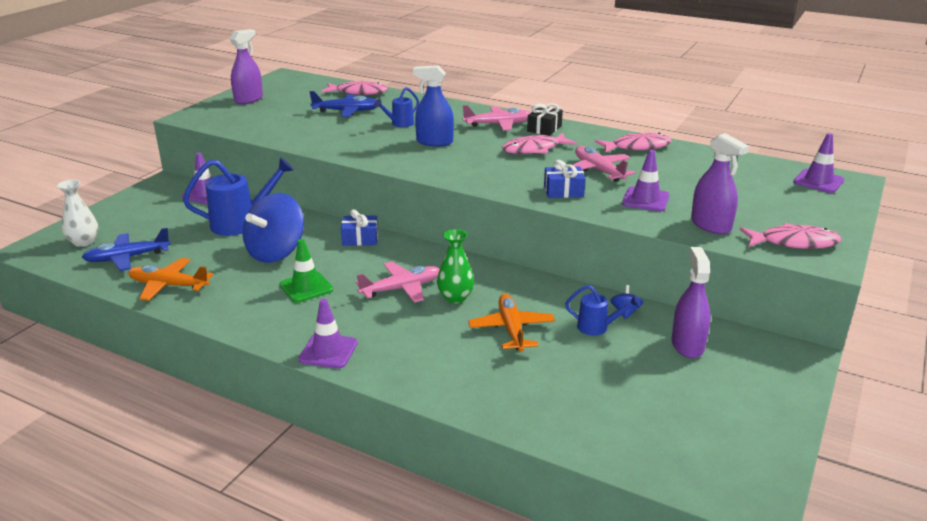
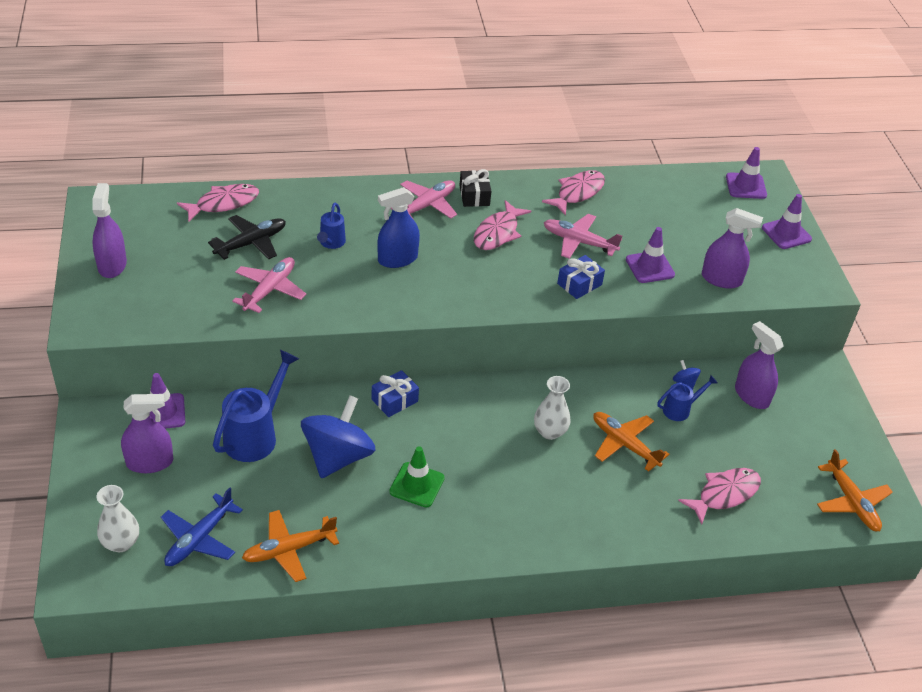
camera: 40 degrees left, 15 degrees up
blue spinning top [242,193,304,263] -> blue spinning top turned 150 degrees counterclockwise [301,395,376,478]
purple traffic cone [298,299,358,368] -> purple traffic cone moved to [762,194,812,249]
blue plane [309,91,377,117] -> black plane [208,215,286,260]
pink plane [356,262,440,303] -> pink plane moved to [232,257,306,313]
green vase [437,229,474,303] -> white vase [534,376,570,440]
pink fish [739,223,842,249] -> pink fish moved to [678,468,761,525]
none -> purple spray bottle [121,394,173,473]
none -> orange plane [817,449,893,531]

